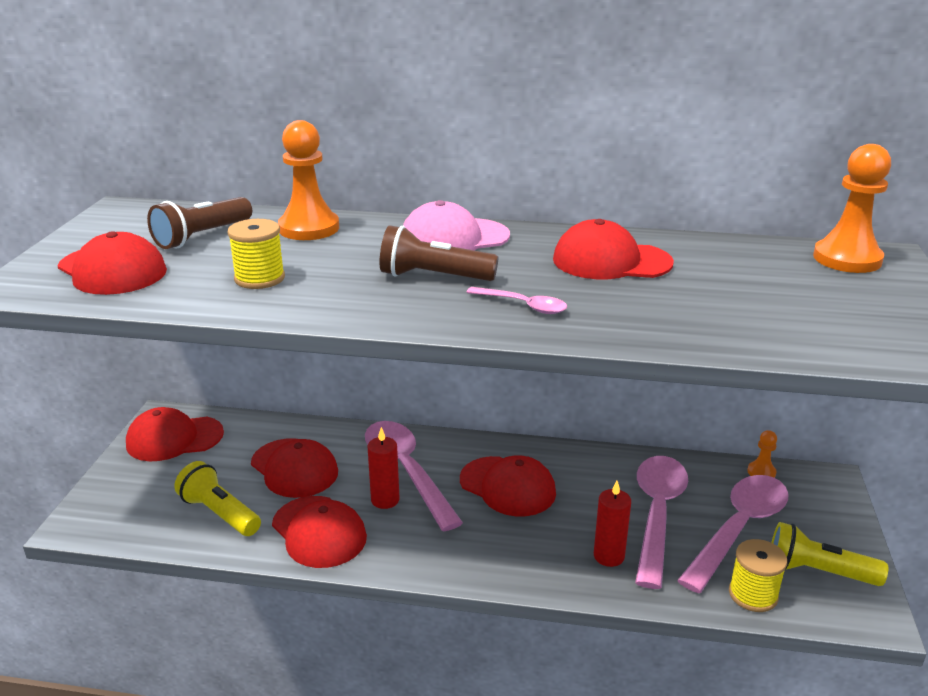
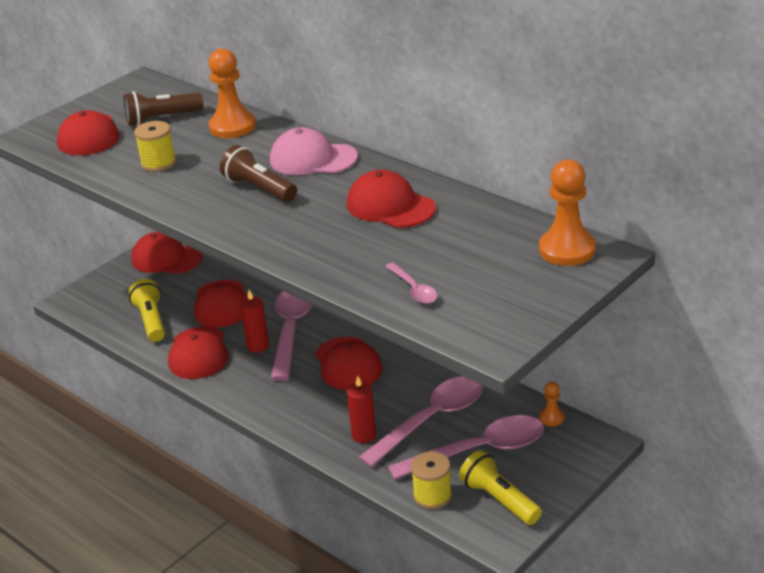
camera: 35 degrees right, 5 degrees up
pink spoon [466,287,567,314] -> pink spoon moved to [385,263,438,304]

